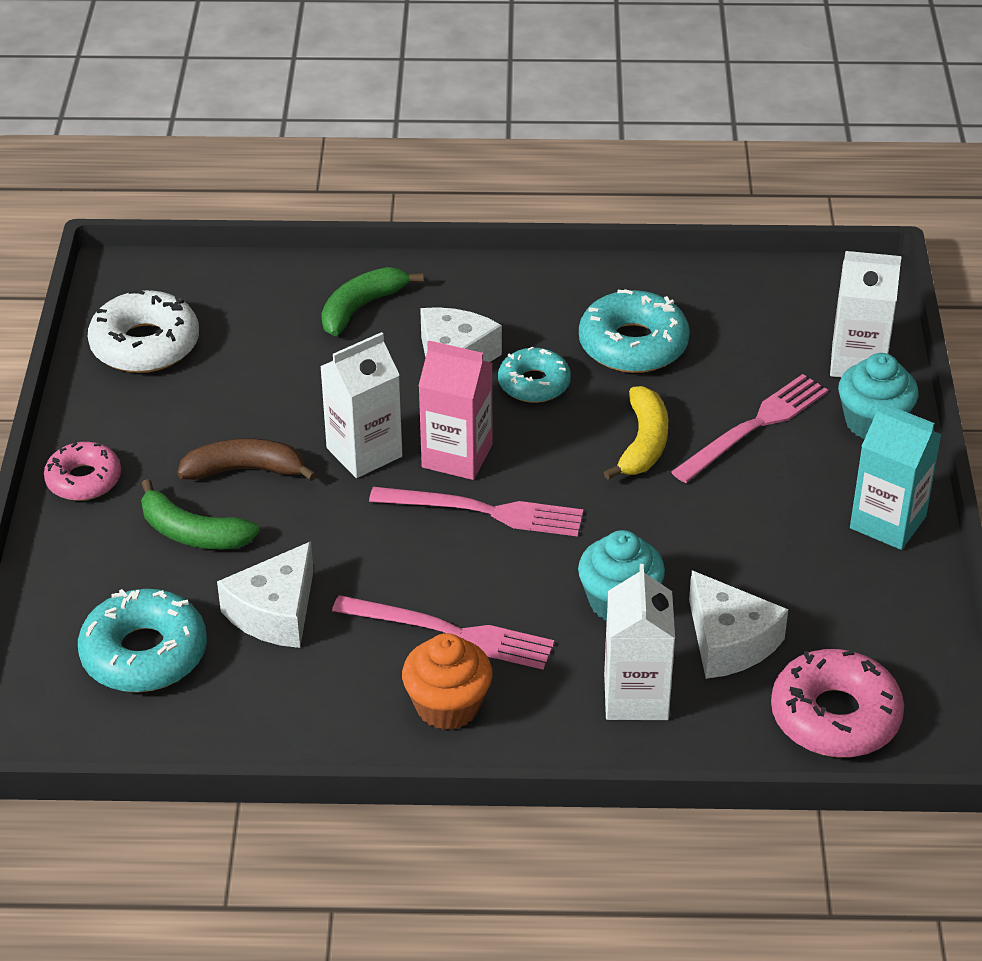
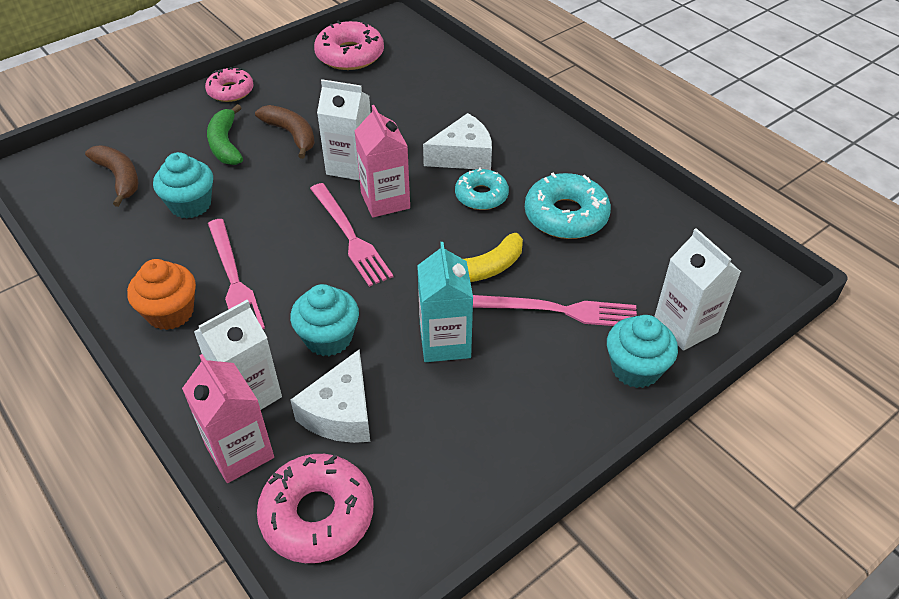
camera: 50 degrees right, 5 degrees up
turquoise donut [78,589,207,692] -> brown banana [85,145,138,207]
white donut [88,289,199,373] -> pink donut [314,20,384,70]
white cheese [217,541,313,648] -> turquoise cupcake [153,152,213,219]
green banana [321,267,424,336] -> none
turquoise carton [850,401,942,550] -> turquoise carton moved to [417,242,473,362]
none -> pink carton [182,354,274,483]

